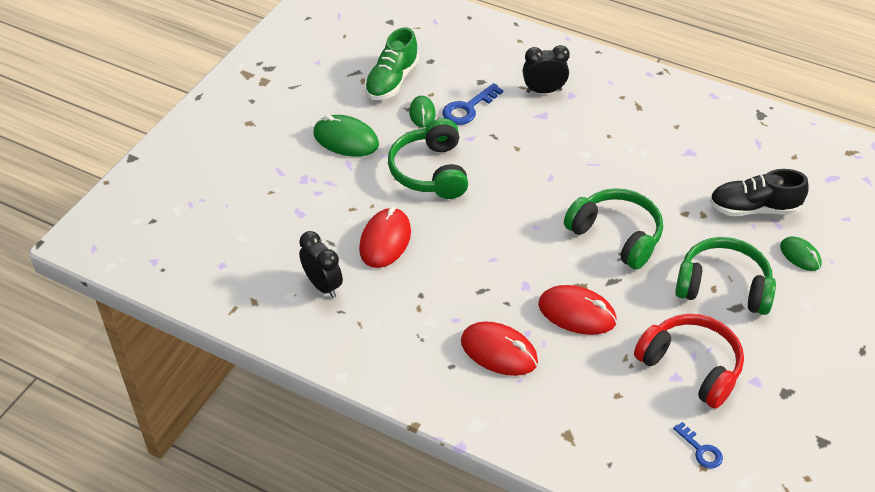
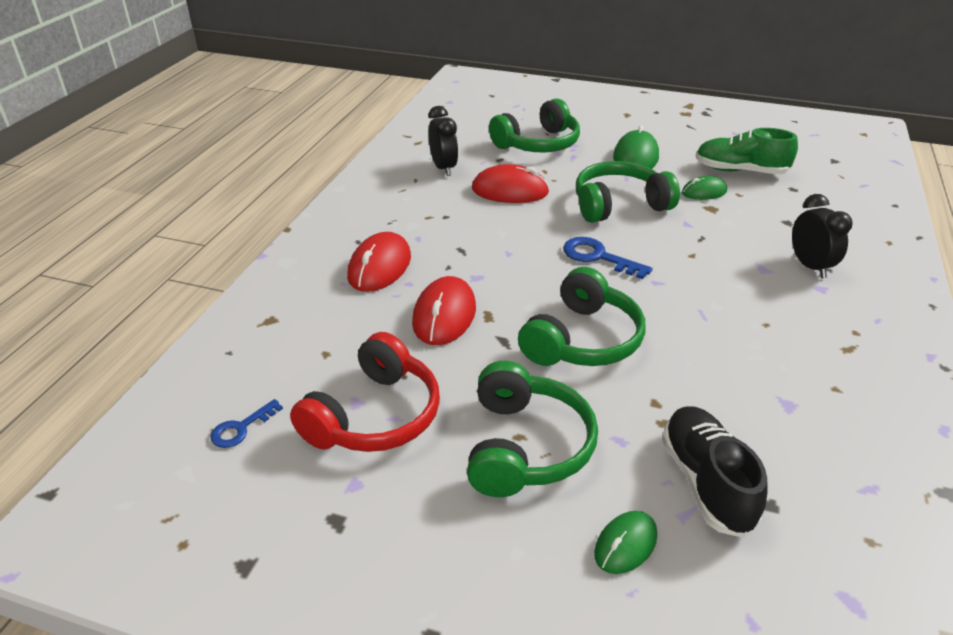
camera: 80 degrees right, 10 degrees down
black clock [299,231,343,298] -> black clock turned 60 degrees counterclockwise [428,106,458,176]
blue key [443,83,503,125] -> blue key moved to [563,237,653,279]
none -> green headphones [489,99,580,152]

